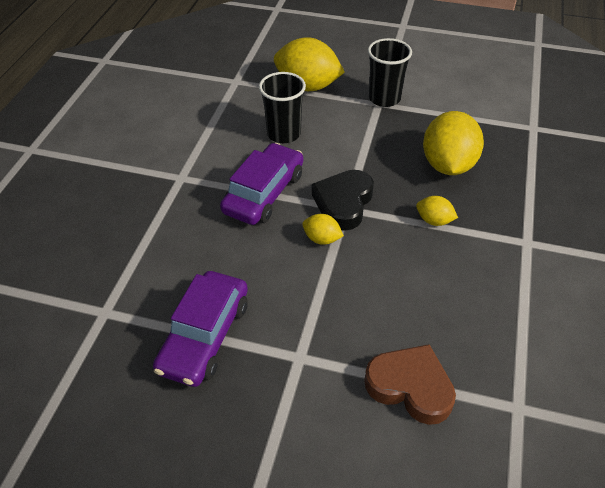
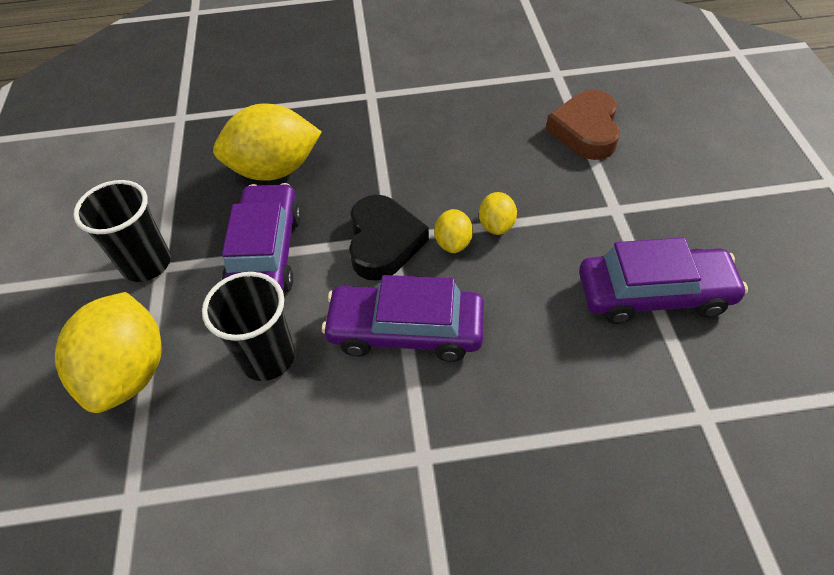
camera: 110 degrees left, 5 degrees up
black heart [312,170,374,231] -> black heart turned 90 degrees counterclockwise [349,195,429,281]
yellow lemon [416,196,458,226] -> yellow lemon moved to [479,192,517,235]
none -> purple car [222,183,301,292]

